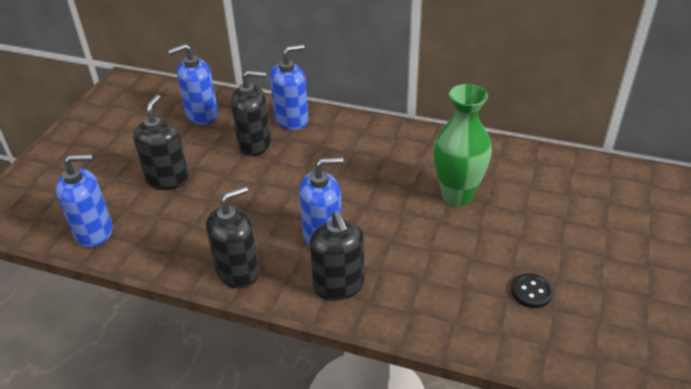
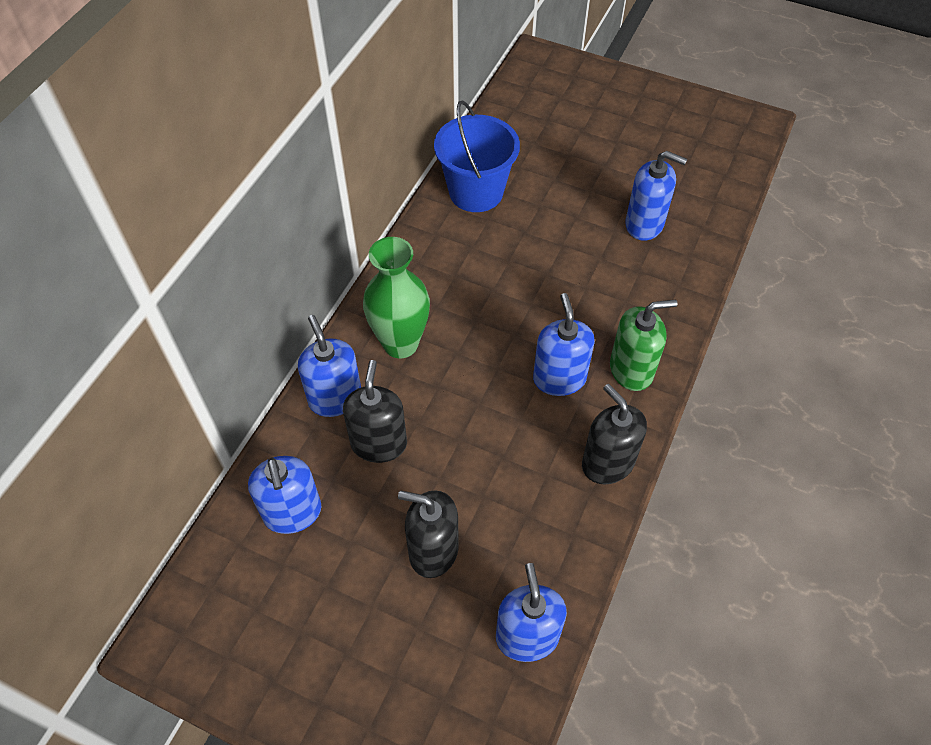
camera: 85 degrees left, 15 degrees up
black soap dispenser [310,211,364,301] -> green soap dispenser [610,300,677,391]
green vase [433,84,492,206] -> green vase moved to [363,237,430,358]
black button [511,273,554,308] -> blue soap dispenser [625,151,687,241]
none -> blue bucket [434,100,520,212]

